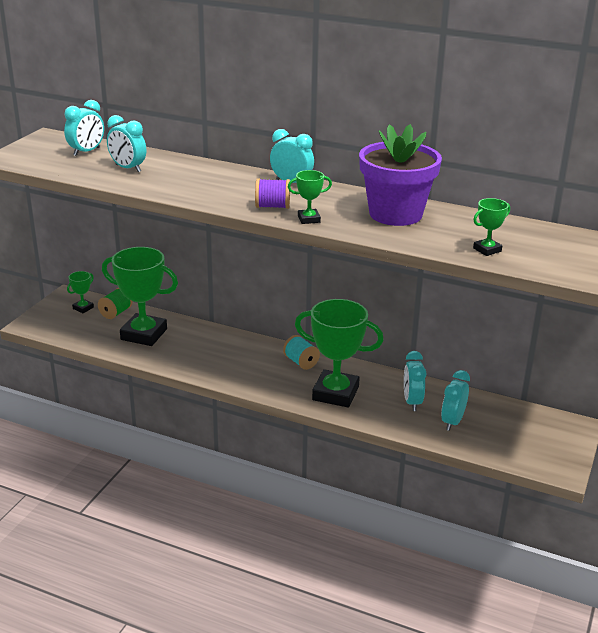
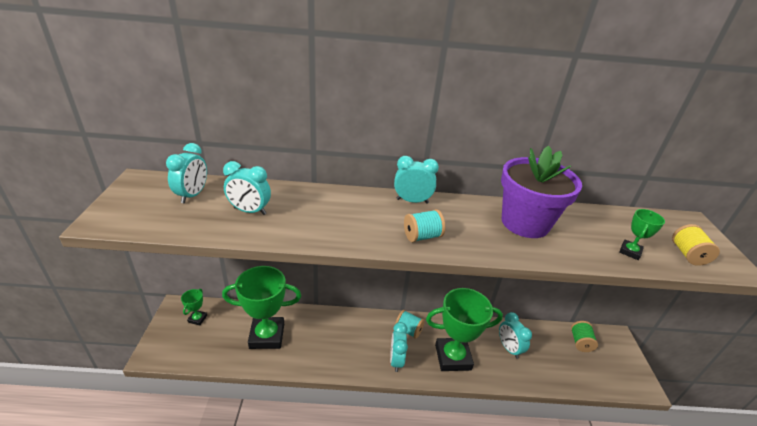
camera: 25 degrees left, 5 degrees up
green spool [98,288,133,319] -> green spool moved to [571,321,598,352]
purple spool [255,178,290,209] -> turquoise spool [404,209,445,242]
green trophy [288,170,332,224] -> none
turquoise clock [441,370,470,431] -> turquoise clock moved to [390,322,408,372]
none -> yellow spool [672,224,720,266]

